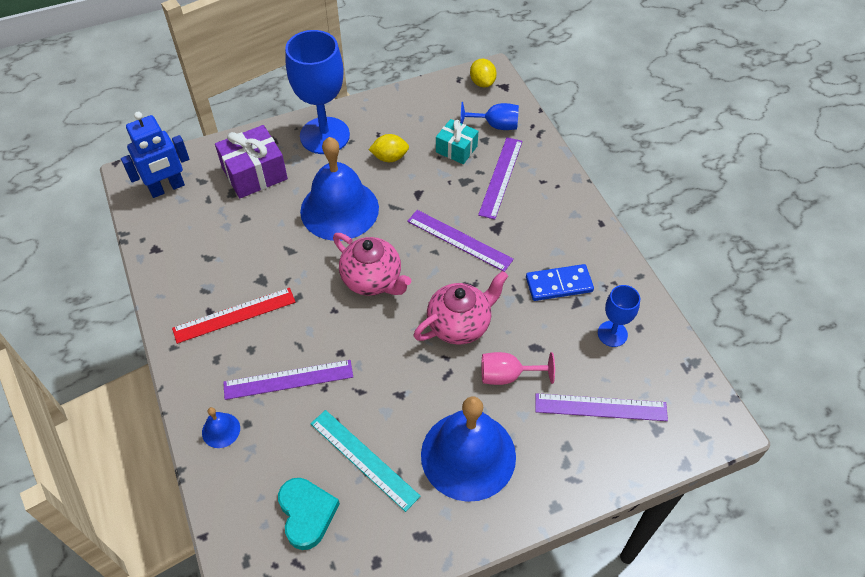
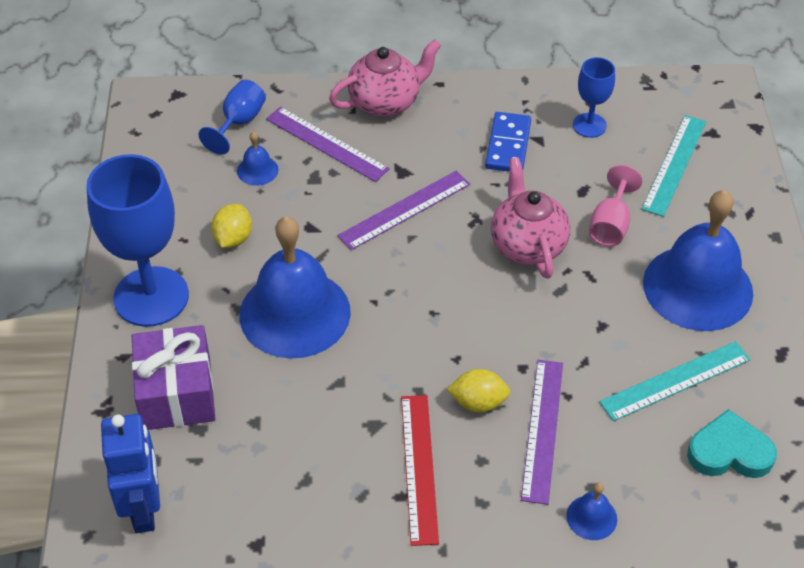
camera: 70 degrees left, 5 degrees down
pink teapot [333,233,411,296] -> pink teapot moved to [329,39,441,117]
turquoise gift [436,119,478,164] -> blue bell [237,132,278,186]
yellow lemon [470,59,497,88] -> yellow lemon moved to [447,369,510,413]
purple ruler [535,393,668,421] -> turquoise ruler [641,115,706,217]

